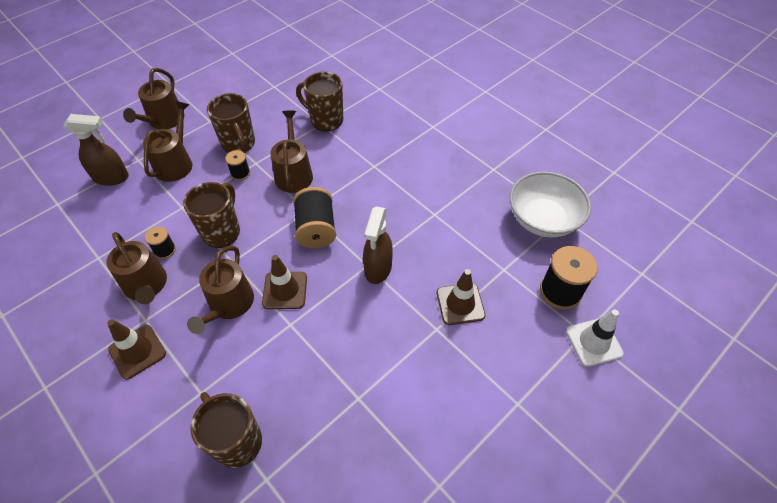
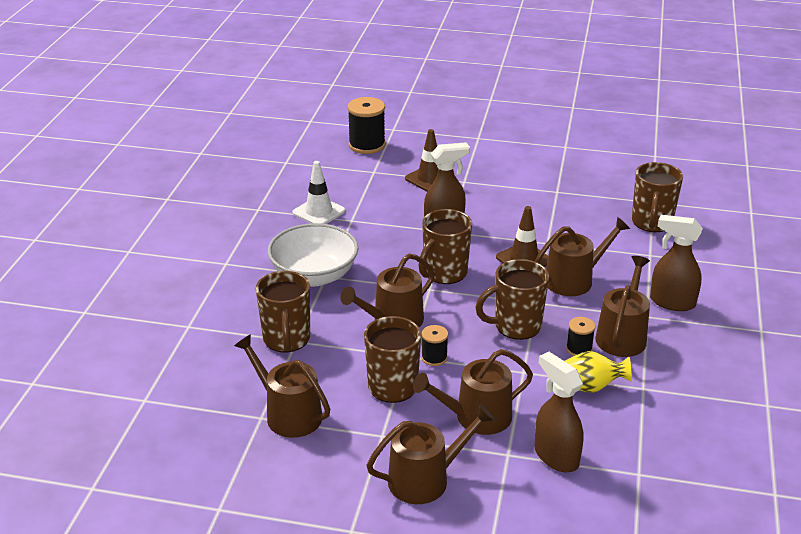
camera: 125 degrees left, 20 degrees down
brown traffic cone [107,319,166,380] -> brown spray bottle [650,215,703,311]
black spool [293,187,336,248] -> brown mug [418,209,472,284]
white bowl [510,171,591,238] -> white bowl moved to [268,223,358,287]
white traffic cone [566,309,624,367] -> white traffic cone moved to [292,161,345,224]
none -> brown watering can [234,334,330,438]
none -> yellow vase [565,351,632,393]

